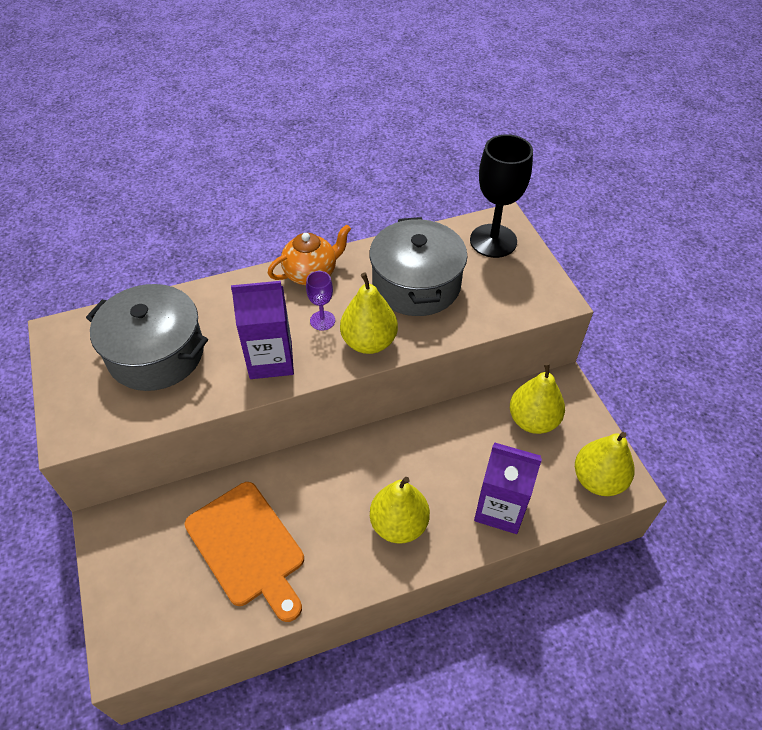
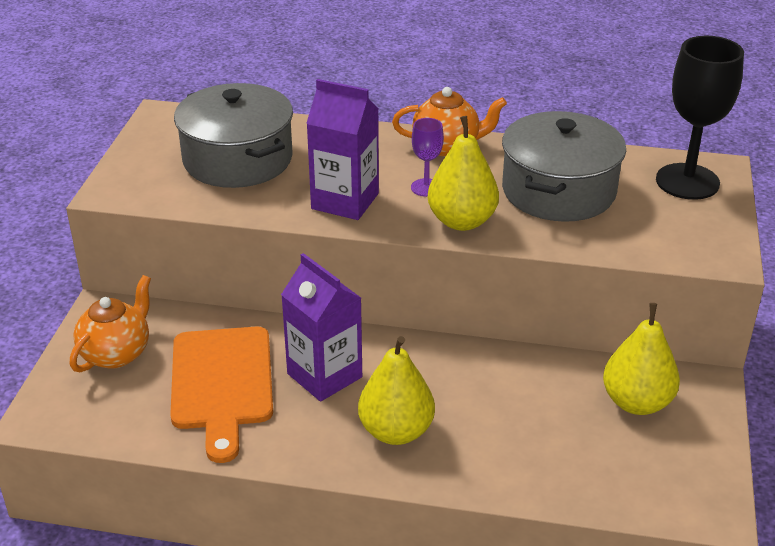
camera: 30 degrees right, 15 degrees down
purple carton [474,442,542,534] -> purple carton moved to [281,253,362,402]
yellow pear [575,432,635,496] -> none
none -> orange teapot [70,275,151,372]

